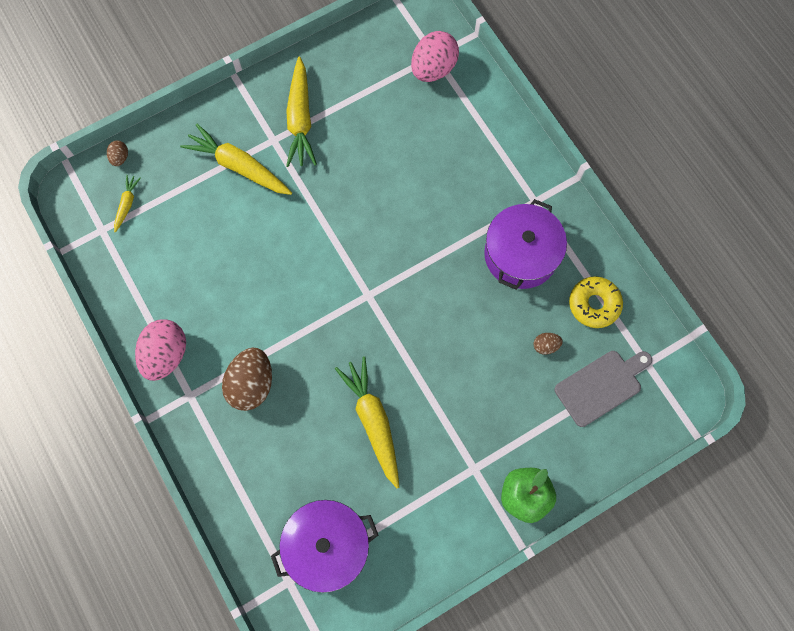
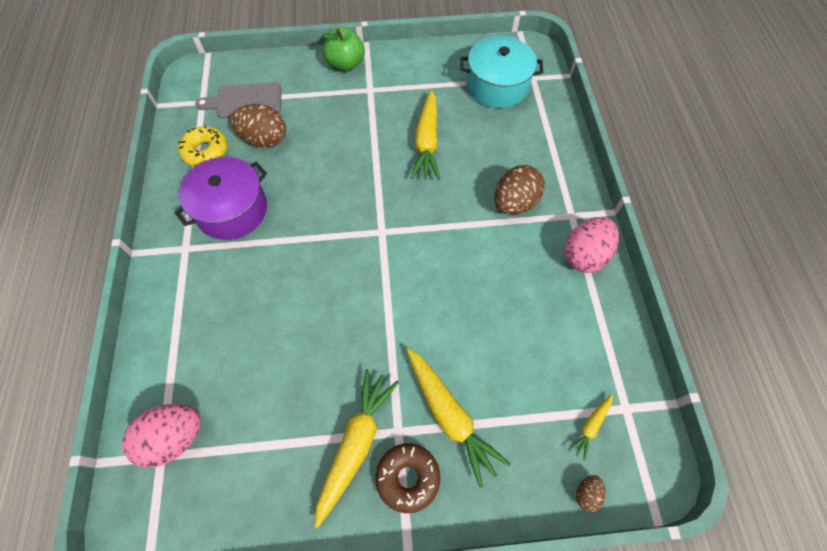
camera: 155 degrees left, 10 degrees down
purple pot [271,500,378,593] -> turquoise pot [460,36,543,108]
brown egg [533,333,563,355] -> brown egg [230,104,286,148], size x2.15
none -> brown donut [375,443,440,513]

